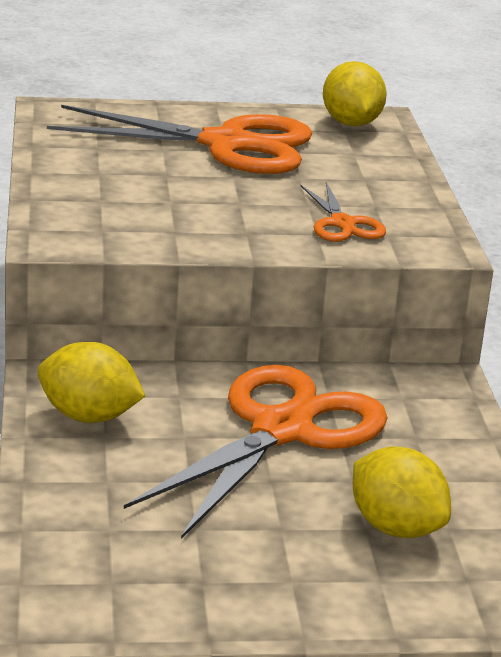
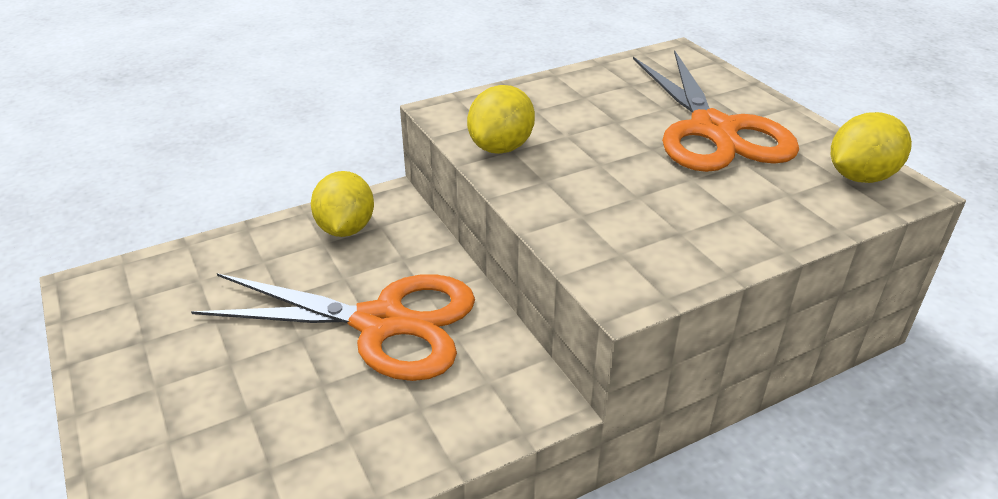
camera: 70 degrees right, 10 degrees up
orange scissors [300,182,386,242] -> none
yellow lemon [353,446,451,538] -> yellow lemon moved to [467,85,535,154]

